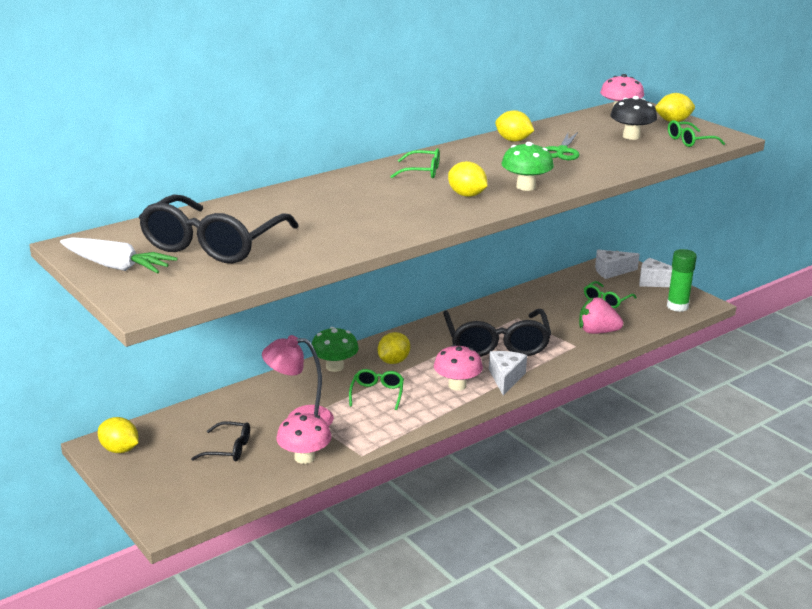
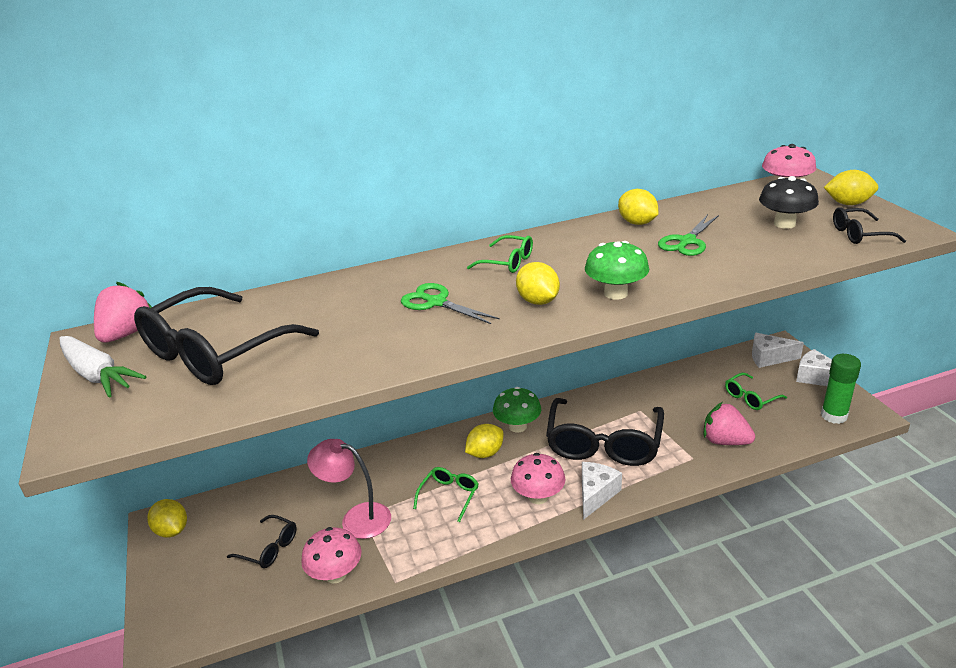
camera: 20 degrees right, 5 degrees up
green mushroom [312,327,359,372] -> green mushroom moved to [493,387,541,432]
green glasses [668,120,725,147] -> black glasses [833,207,906,244]
none -> pink strawberry [94,282,151,343]
none -> green scissors [401,283,500,324]

